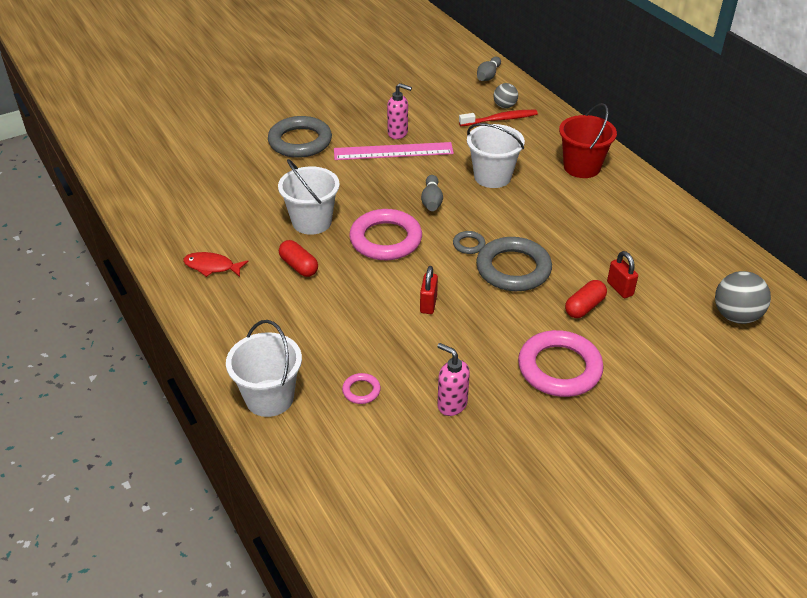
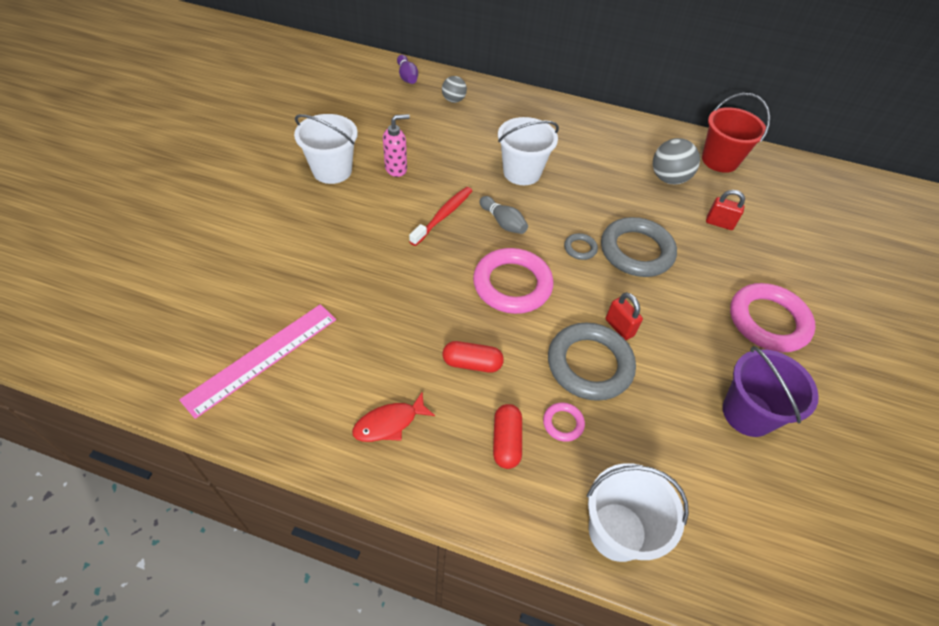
camera: 45 degrees left, 10 degrees up
grey ring [268,116,332,158] -> grey ring moved to [548,323,636,401]
white bucket [278,159,340,235] -> white bucket moved to [294,114,358,184]
pink ruler [334,142,454,160] -> pink ruler moved to [179,304,336,419]
pink ring [342,373,381,404] -> pink ring moved to [543,403,585,442]
pink soap dispenser [437,343,470,416] -> purple bucket [723,346,819,437]
red toothbrush [459,110,538,126] -> red toothbrush moved to [409,187,472,246]
grey bowling pin [477,57,501,81] -> purple bowling pin [397,55,418,84]
red bucket [559,103,617,178] -> red bucket moved to [702,93,770,173]
red capsule [565,280,607,318] -> red capsule moved to [493,404,522,469]
grey ball [715,271,771,324] -> grey ball moved to [653,138,700,184]

